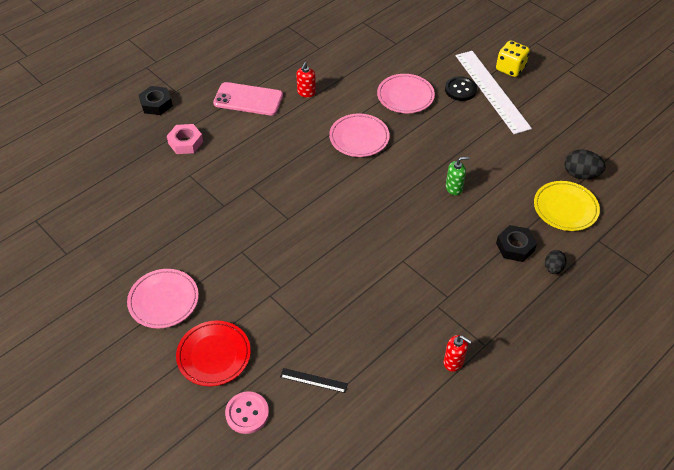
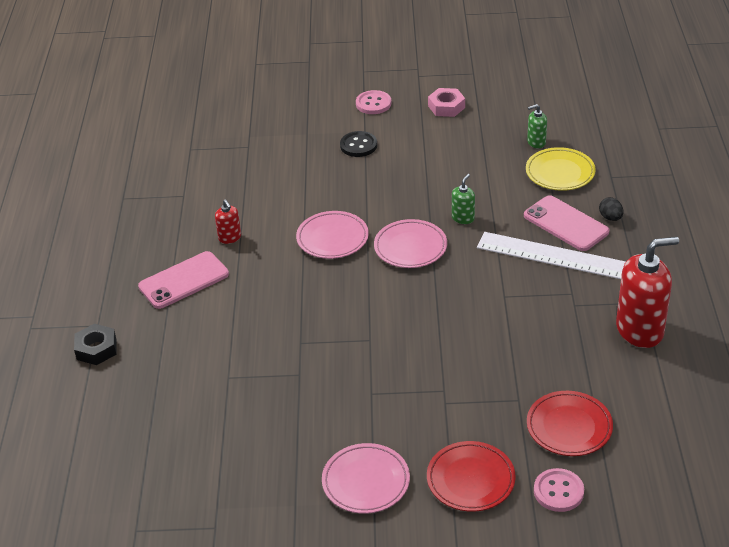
camera: 45 degrees left, 10 degrees down
pink nut [167,124,203,154] -> pink nut moved to [428,88,465,117]
black ruler [280,368,348,393] -> red plate [527,391,613,456]
pink plate [377,74,435,113] -> pink plate moved to [374,219,447,268]
red soap dispenser [444,335,472,372] -> red soap dispenser [616,237,679,348], size x2.13
white ruler [456,51,532,134] -> white ruler moved to [477,232,626,279]
yellow dice [496,40,530,77] -> pink button [356,90,391,114]
black nut [496,225,537,262] -> pink phone [524,195,610,251]
black egg [565,149,605,179] -> green soap dispenser [527,104,547,148]

